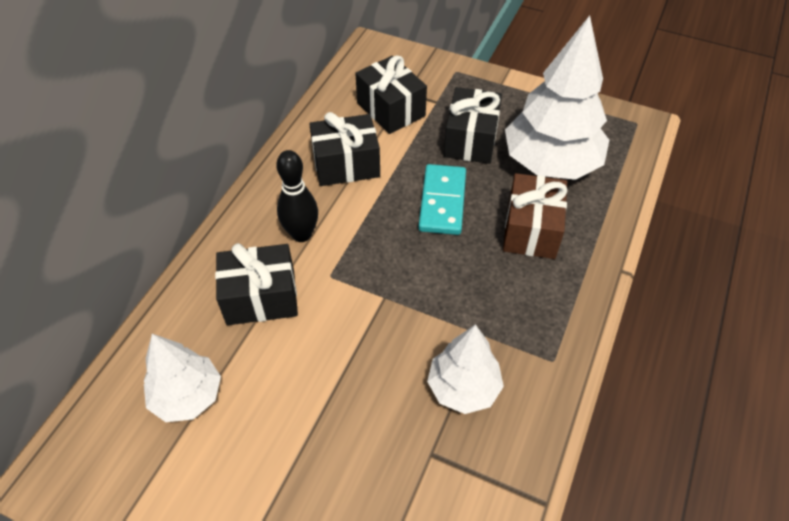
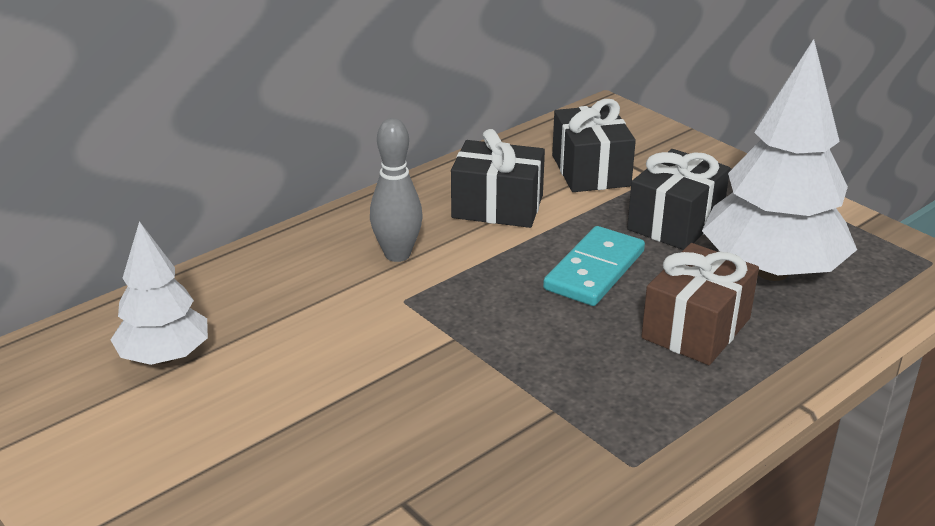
camera: 25 degrees right, 20 degrees down
black gift [215,243,298,325] -> none
black bowling pin [276,150,318,242] -> grey bowling pin [370,118,422,262]
white tree [427,324,504,414] -> none

